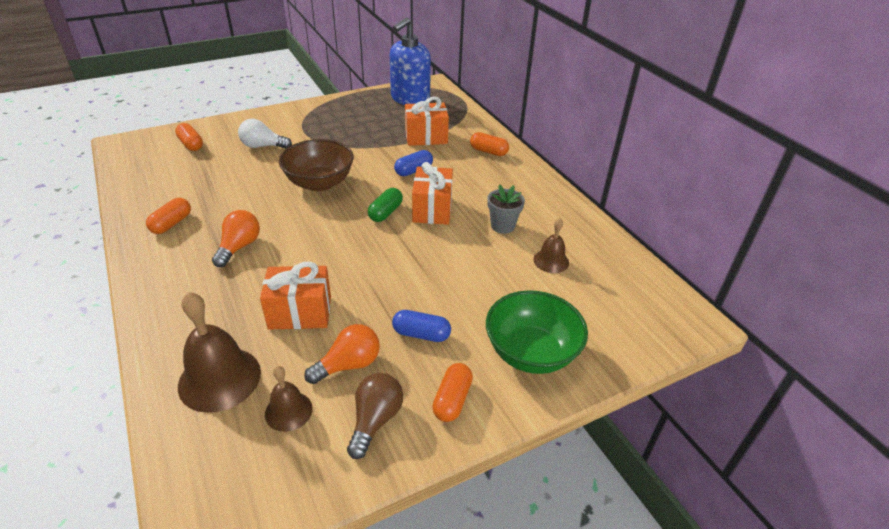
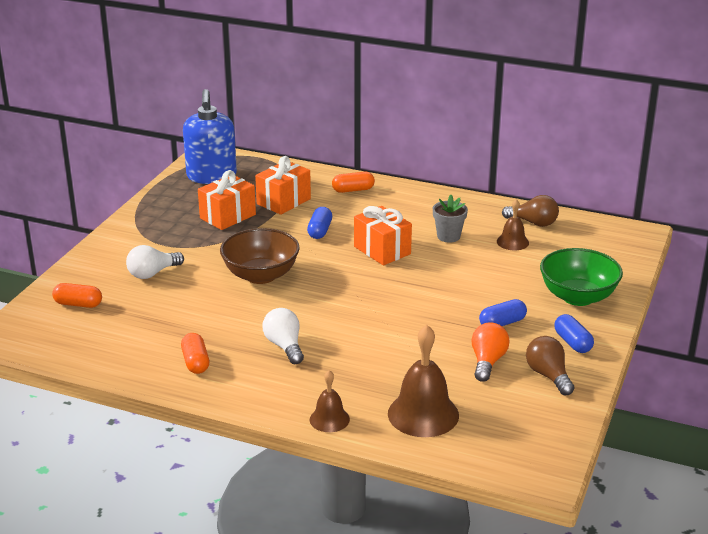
camera: 40 degrees left, 10 degrees down
orange light bulb [212,210,260,267] -> white light bulb [262,308,304,364]
orange gift [260,262,331,330] -> orange gift moved to [198,170,256,230]
brown bell [265,366,313,432] -> brown bell moved to [310,370,350,432]
green capsule [368,188,403,222] -> none
orange capsule [432,363,473,422] -> blue capsule [554,314,594,353]
none -> brown light bulb [502,195,559,227]

